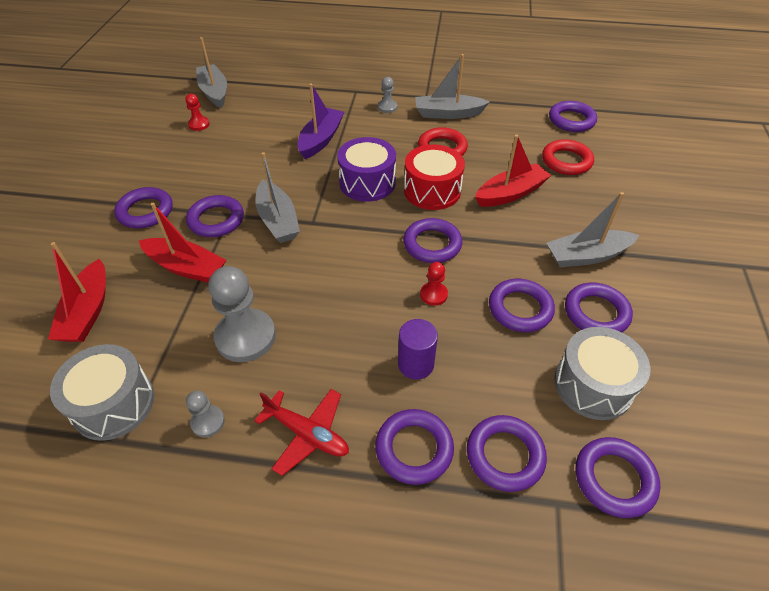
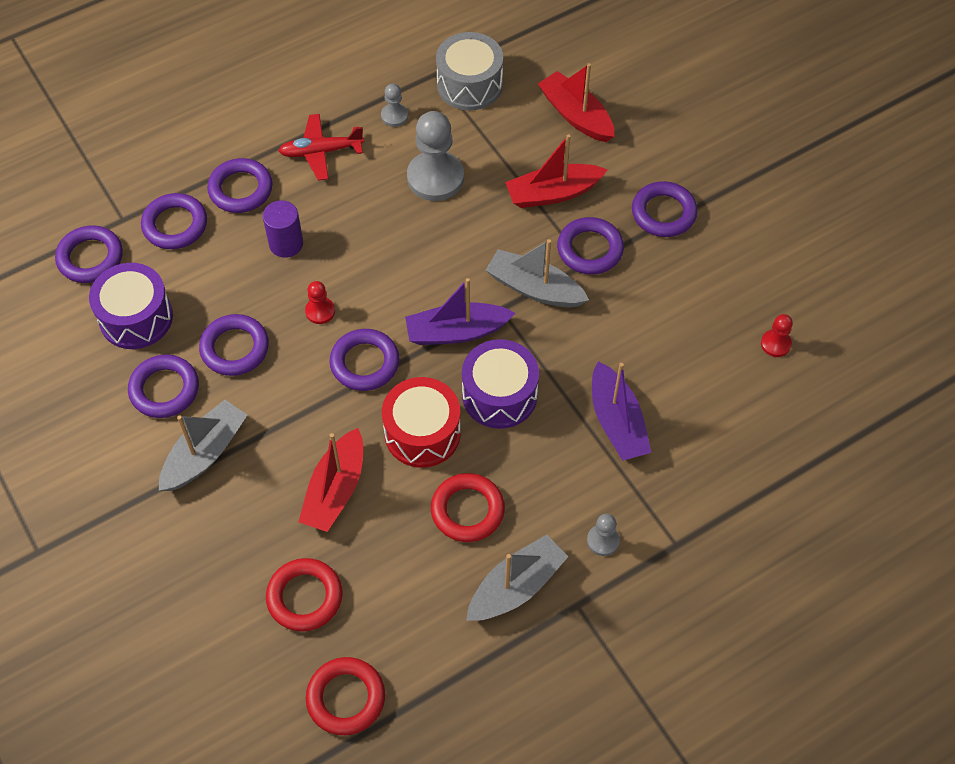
camera: 140 degrees right, 10 degrees up
grey boat [196,37,227,108] -> none
purple ring [549,101,597,132] -> red ring [306,657,385,735]
grey drum [554,327,651,420] -> purple drum [89,263,173,349]
none -> purple boat [405,278,515,345]

